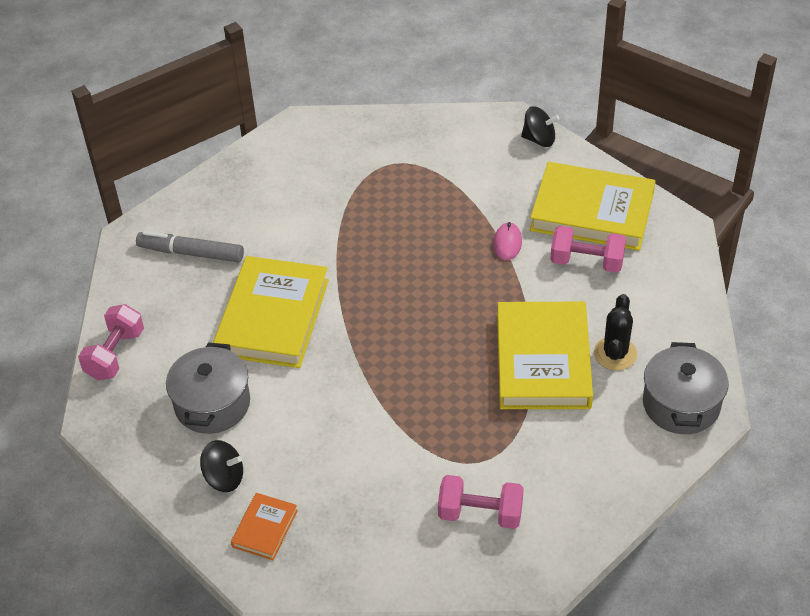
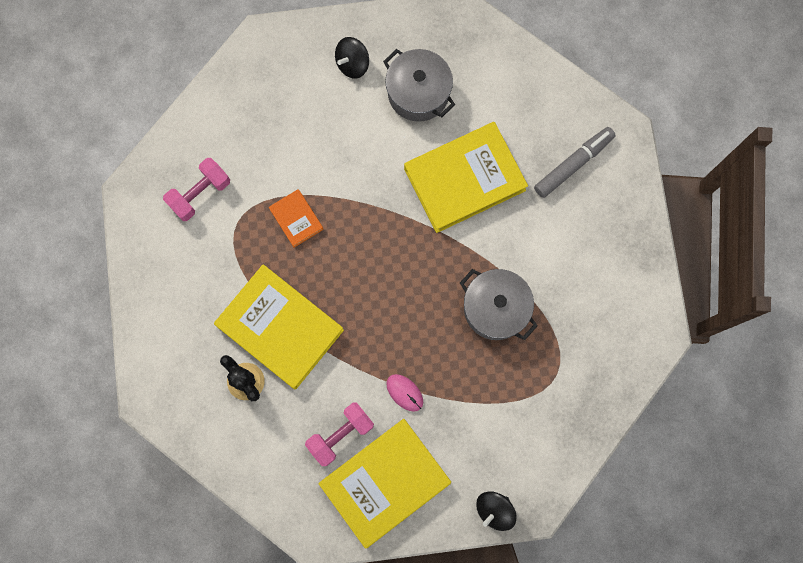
camera: 125 degrees right, 30 degrees up
pink dumbbell [78,304,144,380] -> none
yellow book [213,256,329,368] -> yellow book turned 75 degrees counterclockwise [404,122,528,233]
orange book [231,493,298,560] -> orange book moved to [269,189,323,247]
grey pot [643,342,729,434] -> grey pot moved to [460,269,538,340]

